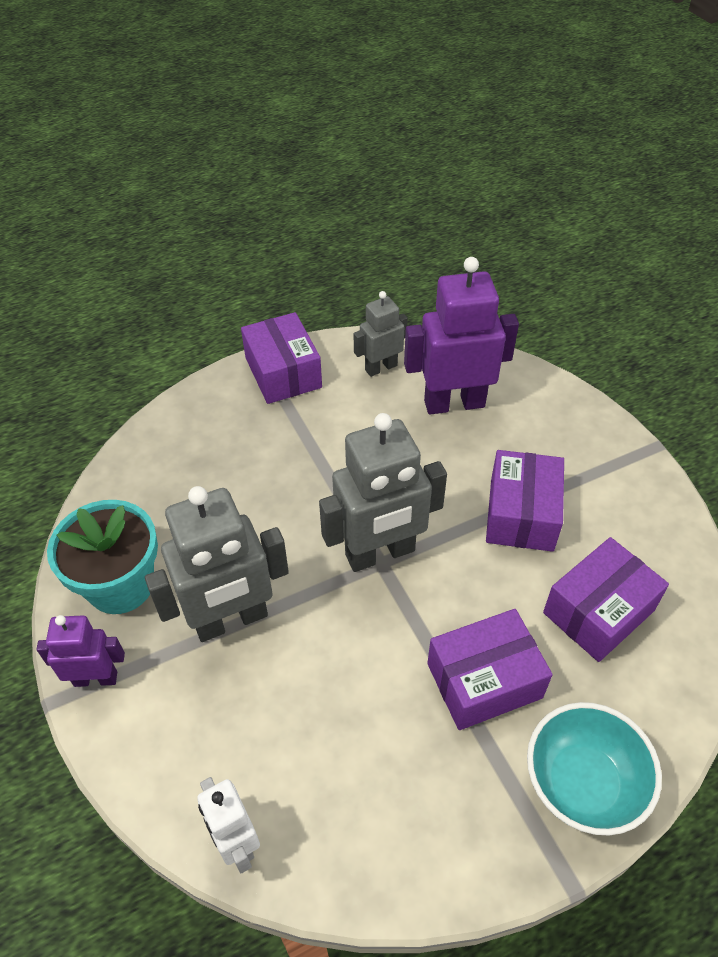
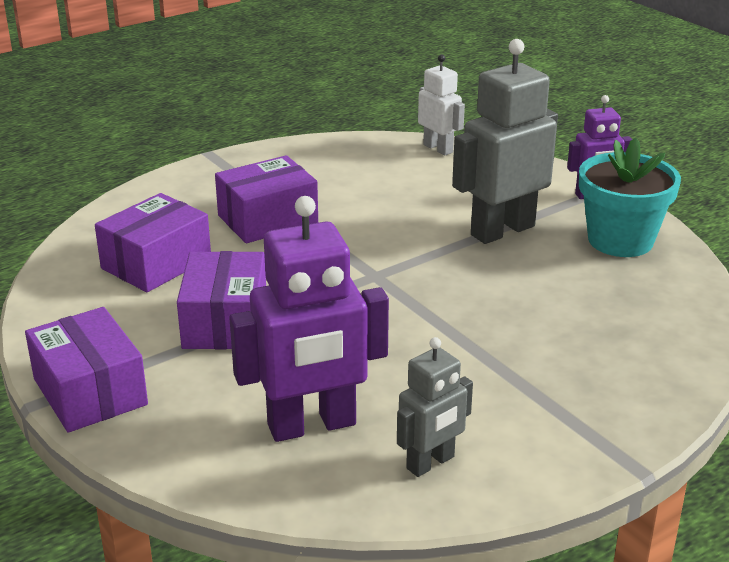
camera: 170 degrees right, 20 degrees down
purple box [241,312,322,404] -> purple box moved to [25,307,148,433]
grey robot [319,413,447,572] -> none
turquoise bowl [527,702,662,835] -> none

